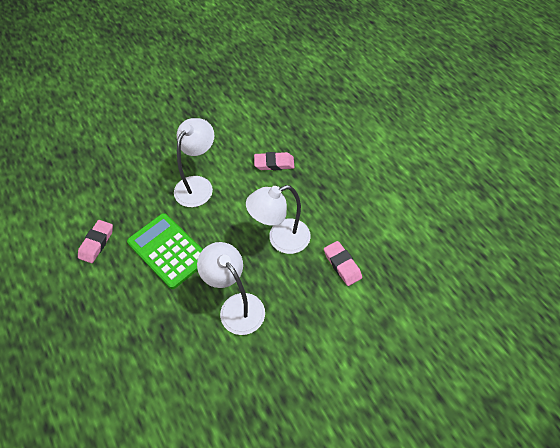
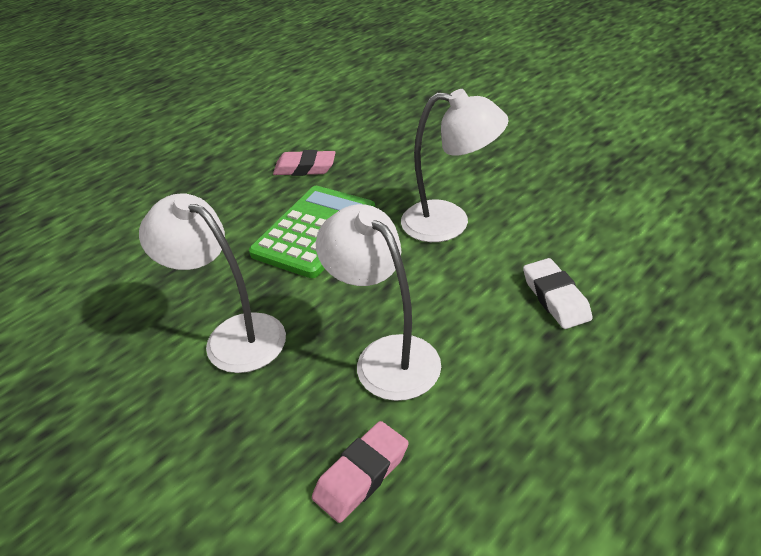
camera: 75 degrees right, 15 degrees down
white lamp [197,242,265,335] -> white lamp turned 90 degrees counterclockwise [139,194,286,373]
pink eraser [254,152,295,170] -> white eraser [523,258,592,329]

